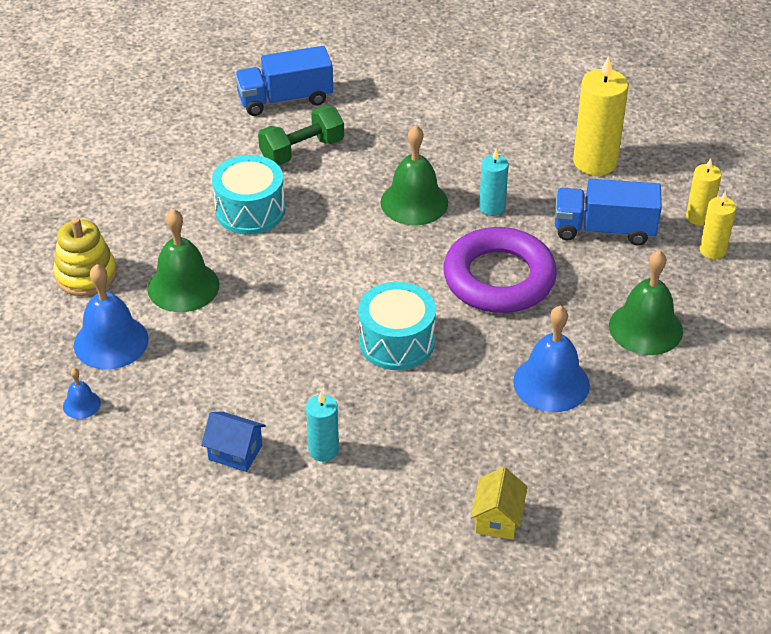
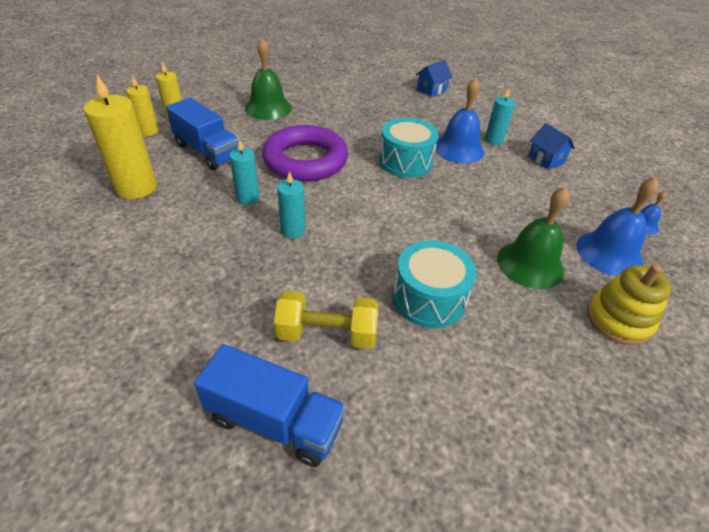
camera: 145 degrees left, 0 degrees up
green dumbbell [258,105,344,165] -> yellow dumbbell [274,291,378,349]
green bell [381,125,448,225] -> turquoise candle [277,171,305,238]
yellow house [470,467,528,540] -> blue house [416,60,452,97]
blue bell [513,305,590,412] -> blue bell moved to [436,78,484,163]

